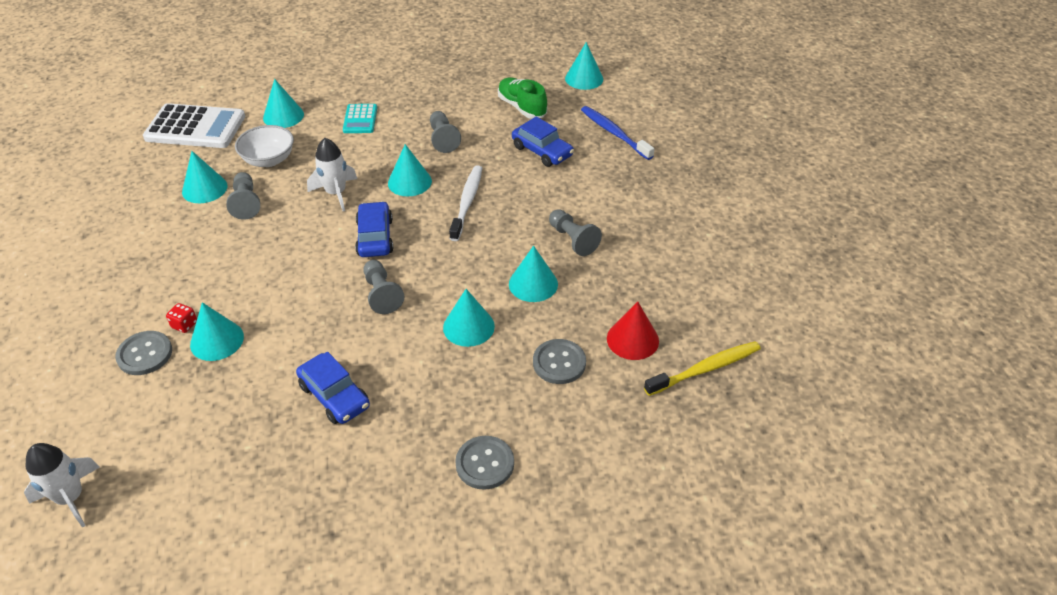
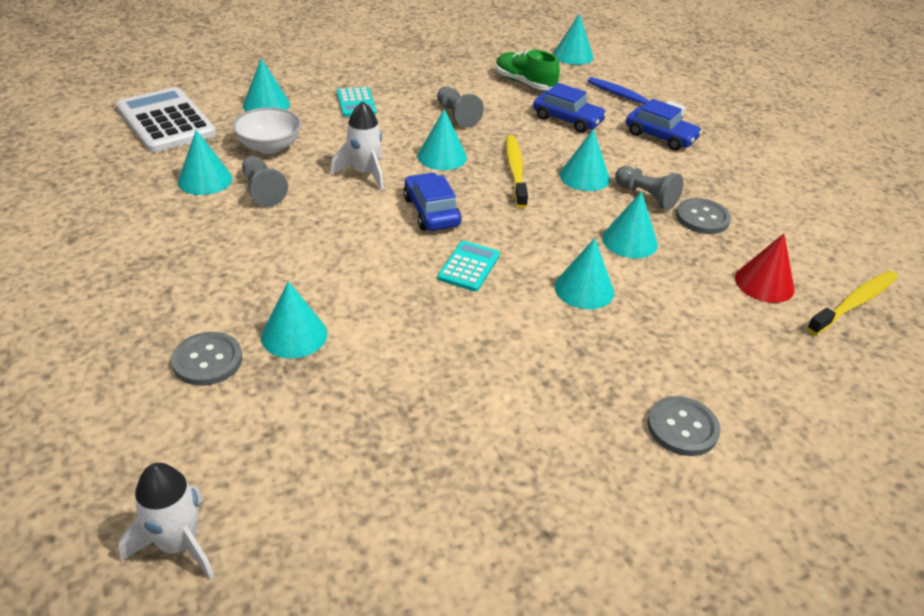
camera: 15 degrees left, 5 degrees down
white calculator [143,103,245,148] -> white calculator turned 120 degrees counterclockwise [116,87,216,153]
red dice [166,303,197,333] -> none
blue car [296,352,370,424] -> blue car moved to [626,99,702,151]
grey pawn [364,260,404,314] -> turquoise calculator [438,241,500,291]
white toothbrush [449,165,482,241] -> yellow toothbrush [506,135,528,208]
grey button [533,339,586,384] -> grey button moved to [676,198,731,234]
none -> turquoise cone [560,129,610,191]

